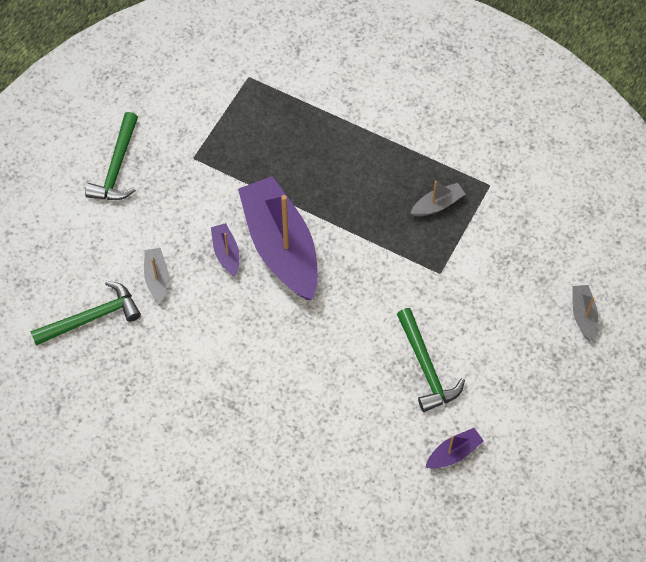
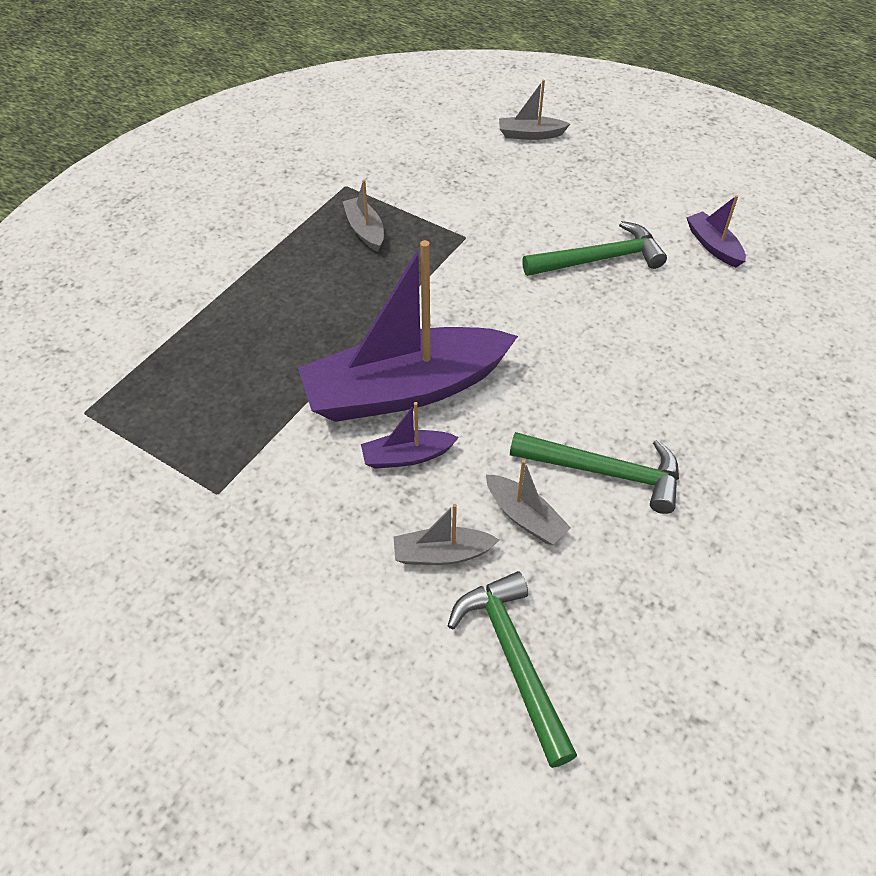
camera: 85 degrees left, 10 degrees down
green hammer [85,112,138,200] -> green hammer moved to [510,432,679,514]
none -> grey boat [486,460,571,545]

